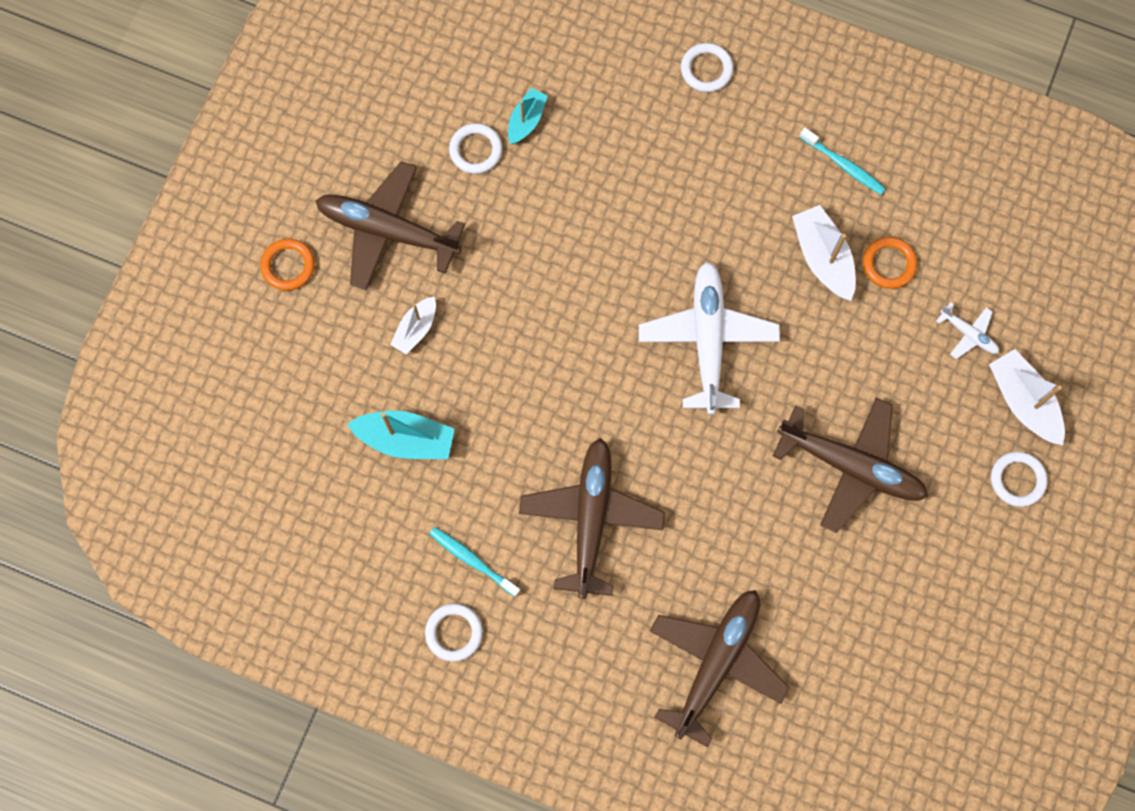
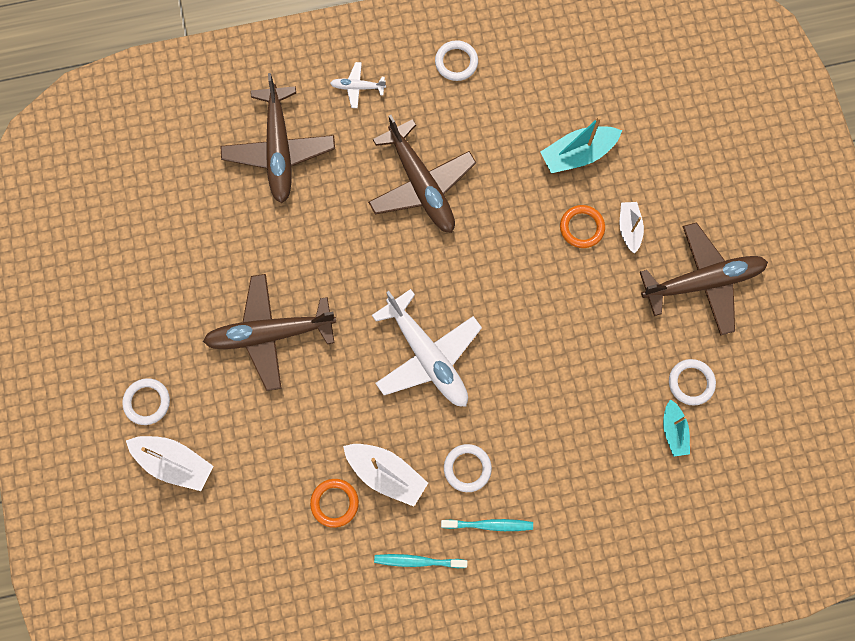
camera: 145 degrees right, 0 degrees up
orange ring [260,239,315,291] -> orange ring moved to [560,205,605,248]
turquoise toothbrush [429,527,520,597] -> turquoise toothbrush moved to [441,519,533,531]
white ring [681,43,734,92] -> white ring moved to [444,444,492,492]
white plane [936,302,999,359] -> white plane moved to [330,62,386,108]

